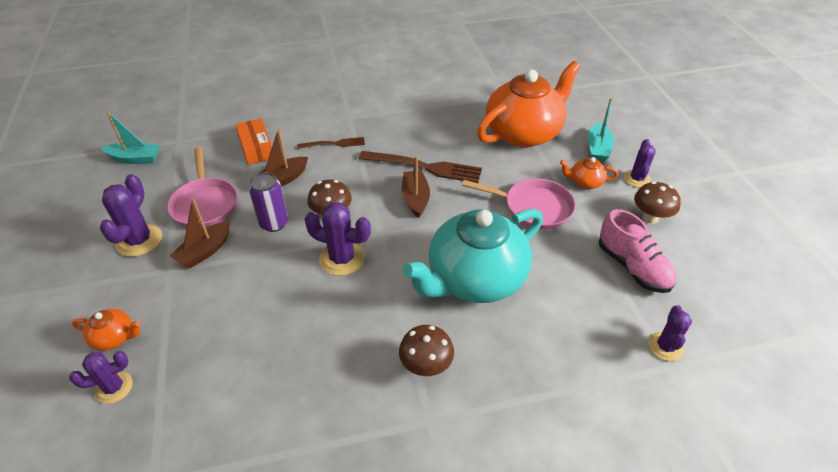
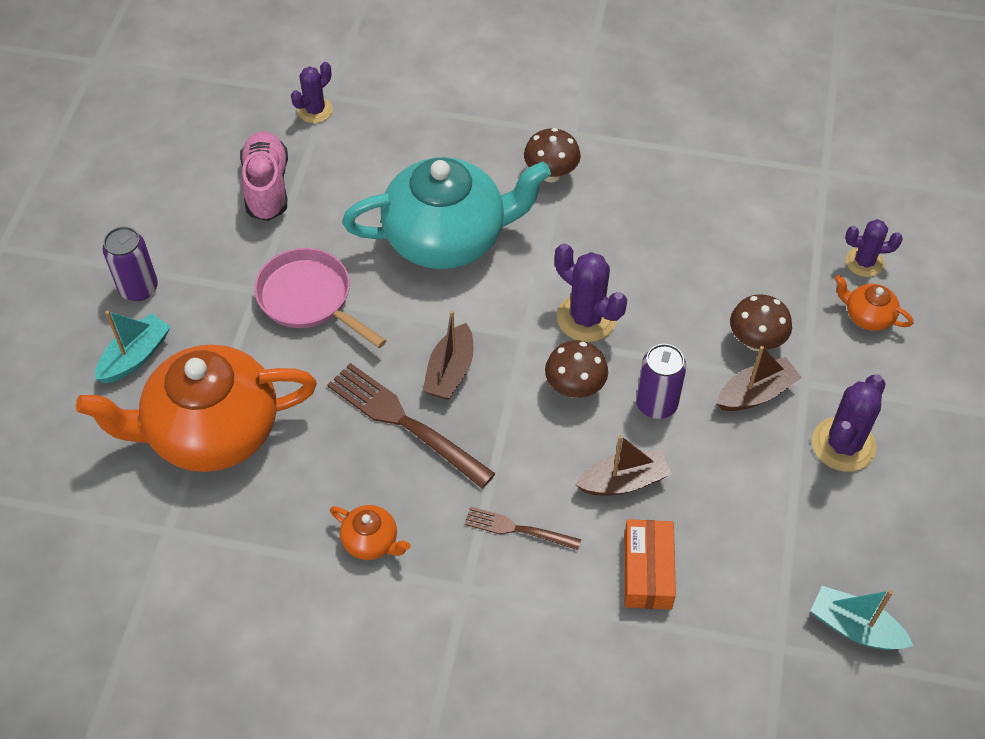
camera: 155 degrees left, 10 degrees up
pink pan [167,147,238,227] -> none
orange teapot [560,157,618,189] -> orange teapot moved to [330,505,410,560]
purple cactus [624,139,656,188] -> purple can [103,227,158,301]
brown mushroom [634,182,681,224] -> brown mushroom moved to [730,294,792,351]

